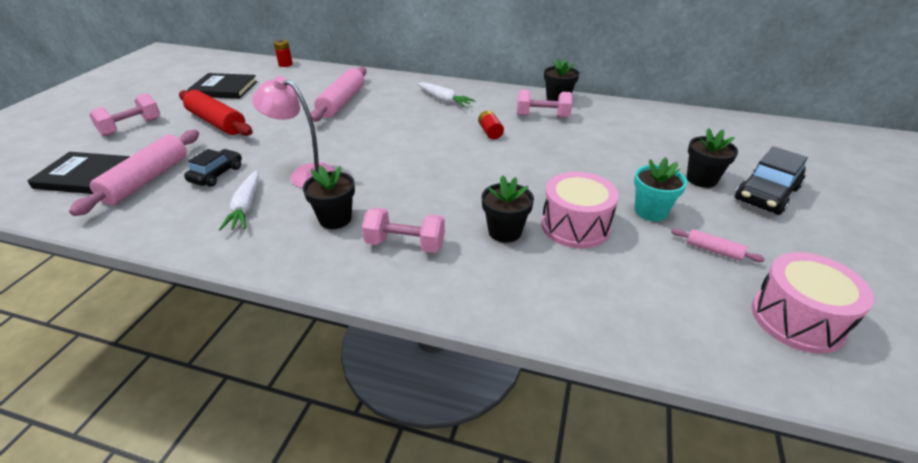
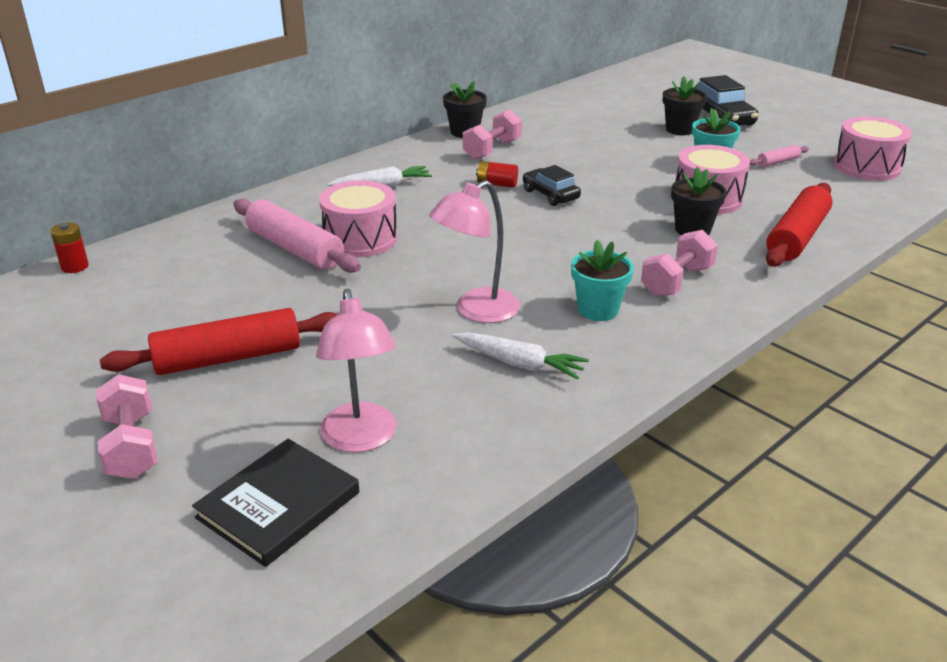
camera: 60 degrees left, 5 degrees down
pink rolling pin [69,130,199,216] -> pink lamp [316,289,397,453]
black car [184,149,242,187] -> black car moved to [523,165,581,206]
black book [187,73,257,99] -> none
black flower pot [303,166,355,229] -> turquoise flower pot [571,240,634,321]
none -> pink drum [319,180,398,257]
none -> red rolling pin [766,183,833,267]

